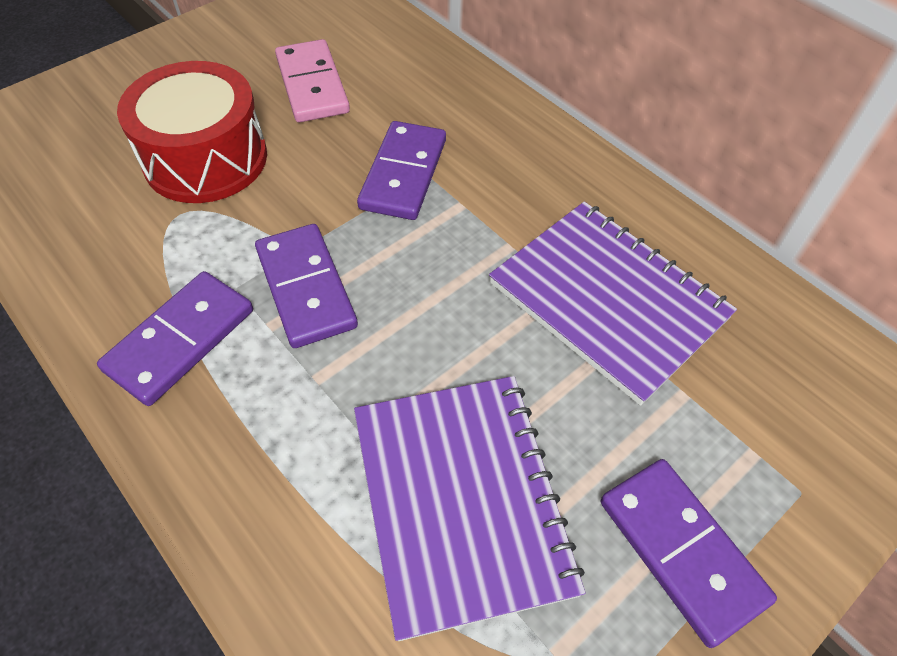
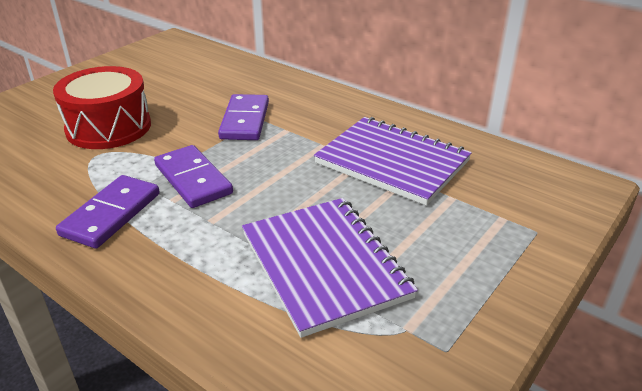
camera: 10 degrees left, 20 degrees down
pink domino [275,39,350,122] -> none
purple domino [601,459,777,648] -> none

